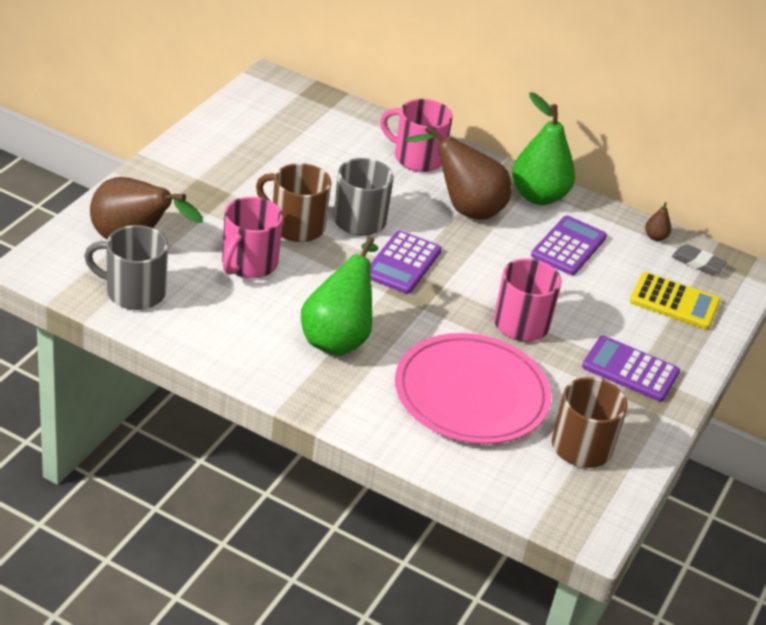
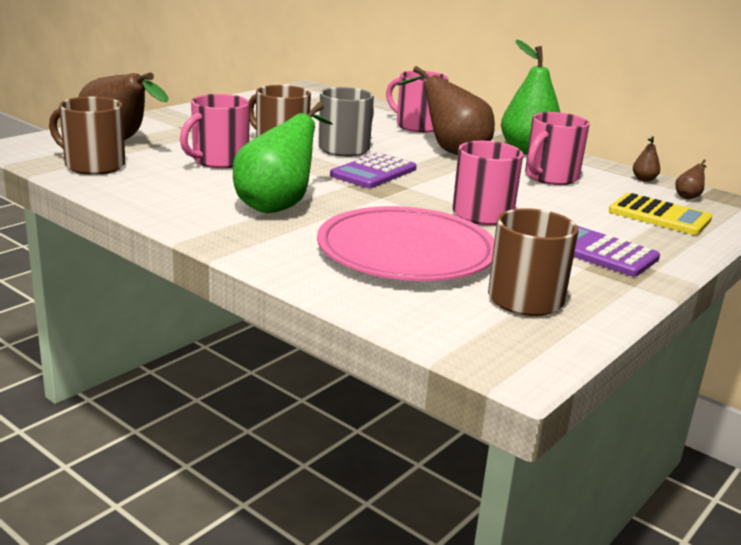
camera: 15 degrees right, 15 degrees down
grey mug [84,225,168,310] -> brown mug [49,96,125,175]
purple calculator [531,216,607,275] -> pink mug [525,112,590,185]
grey eraser [672,244,727,275] -> brown pear [675,159,707,199]

